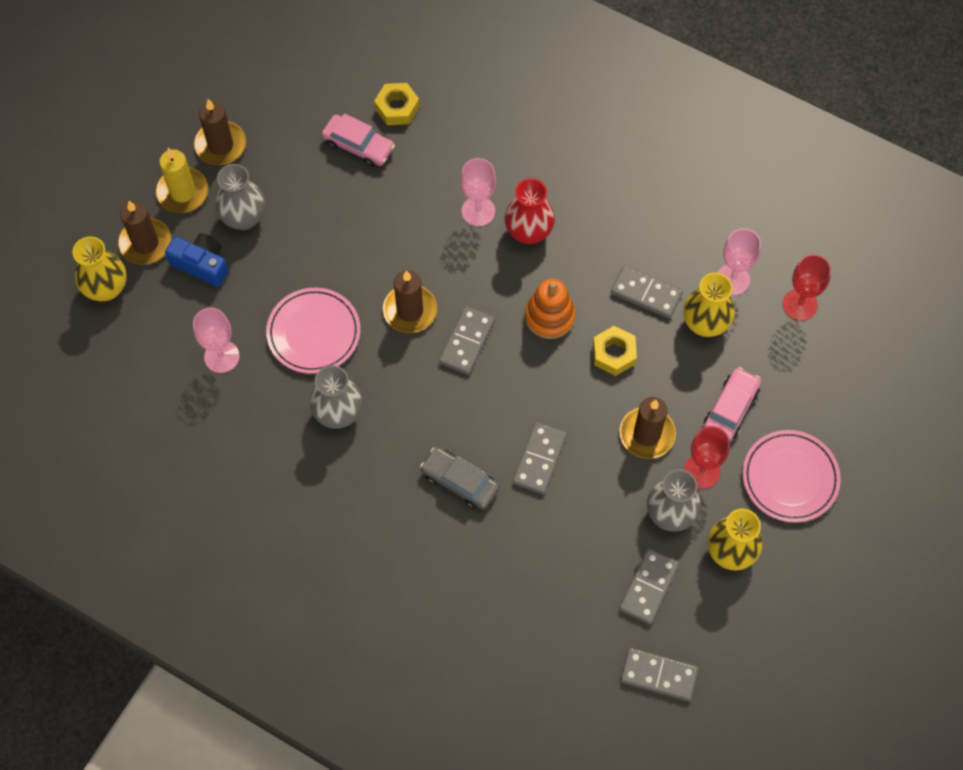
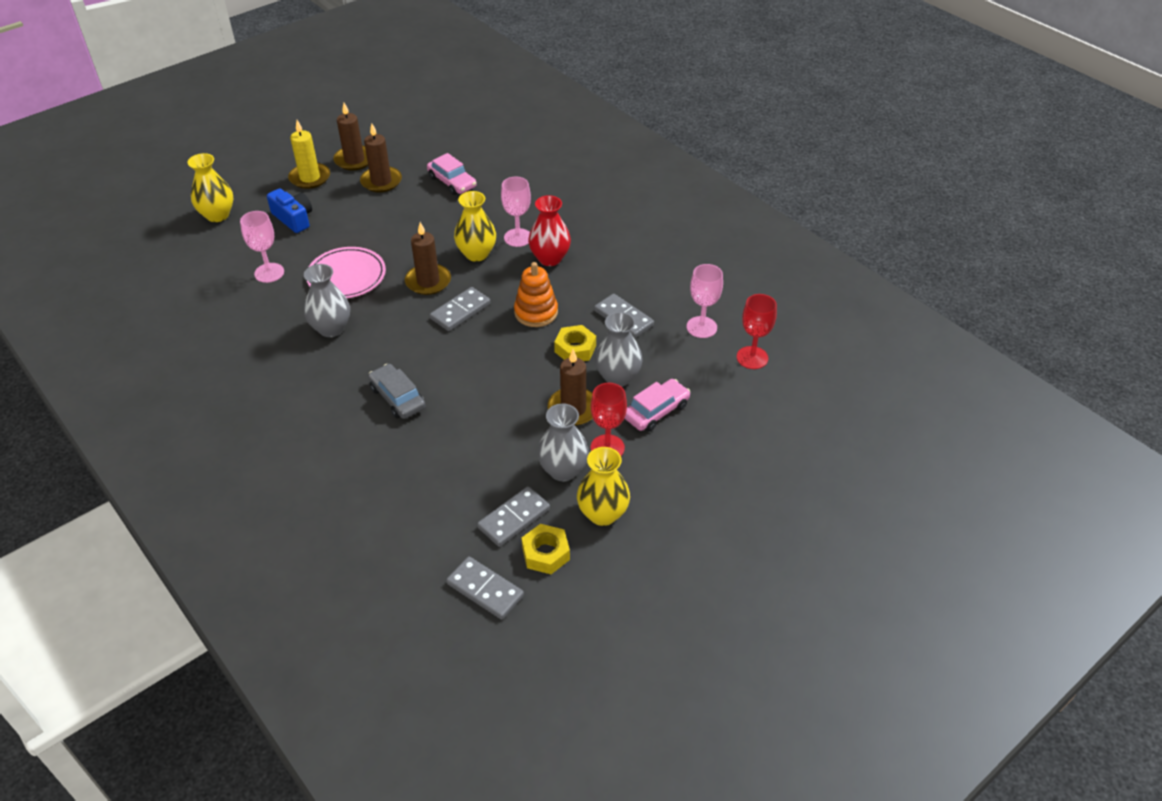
camera: 20 degrees right, 20 degrees down
brown candle [118,201,172,265] -> brown candle moved to [360,124,402,192]
grey vase [215,164,265,230] -> grey vase moved to [595,312,643,387]
yellow nut [374,83,420,125] -> yellow nut moved to [522,524,570,574]
grey domino [513,422,567,494] -> none
yellow vase [683,272,735,337] -> yellow vase moved to [454,191,496,262]
pink plate [743,430,841,523] -> none

